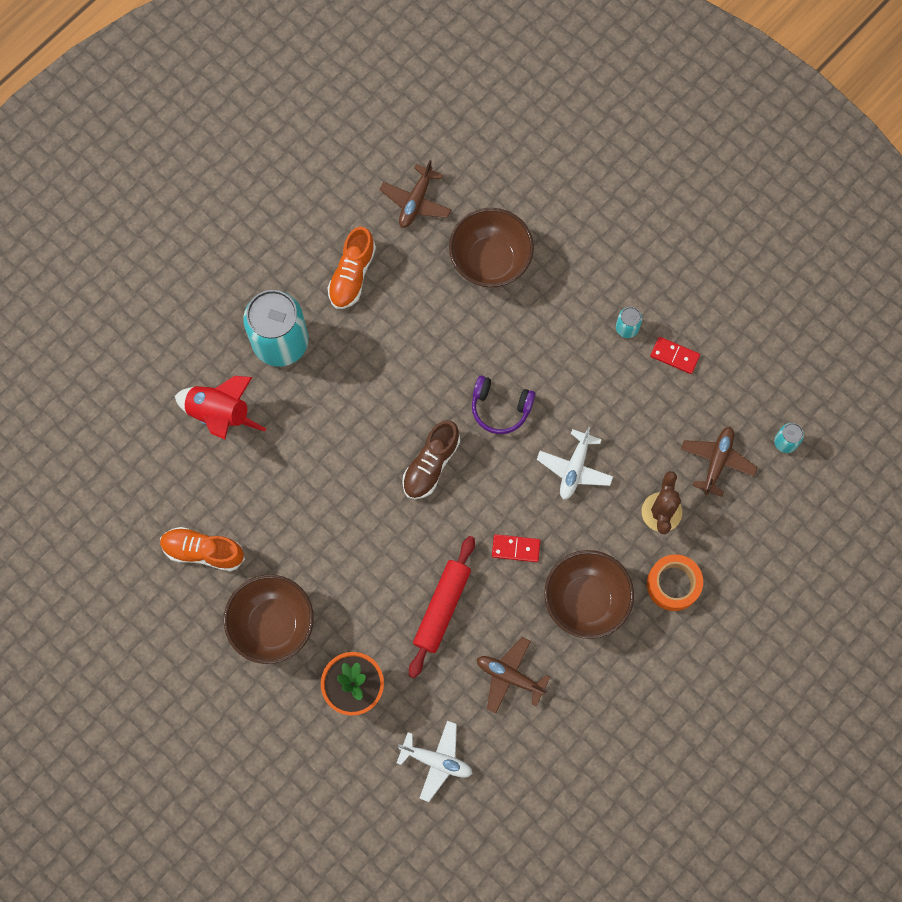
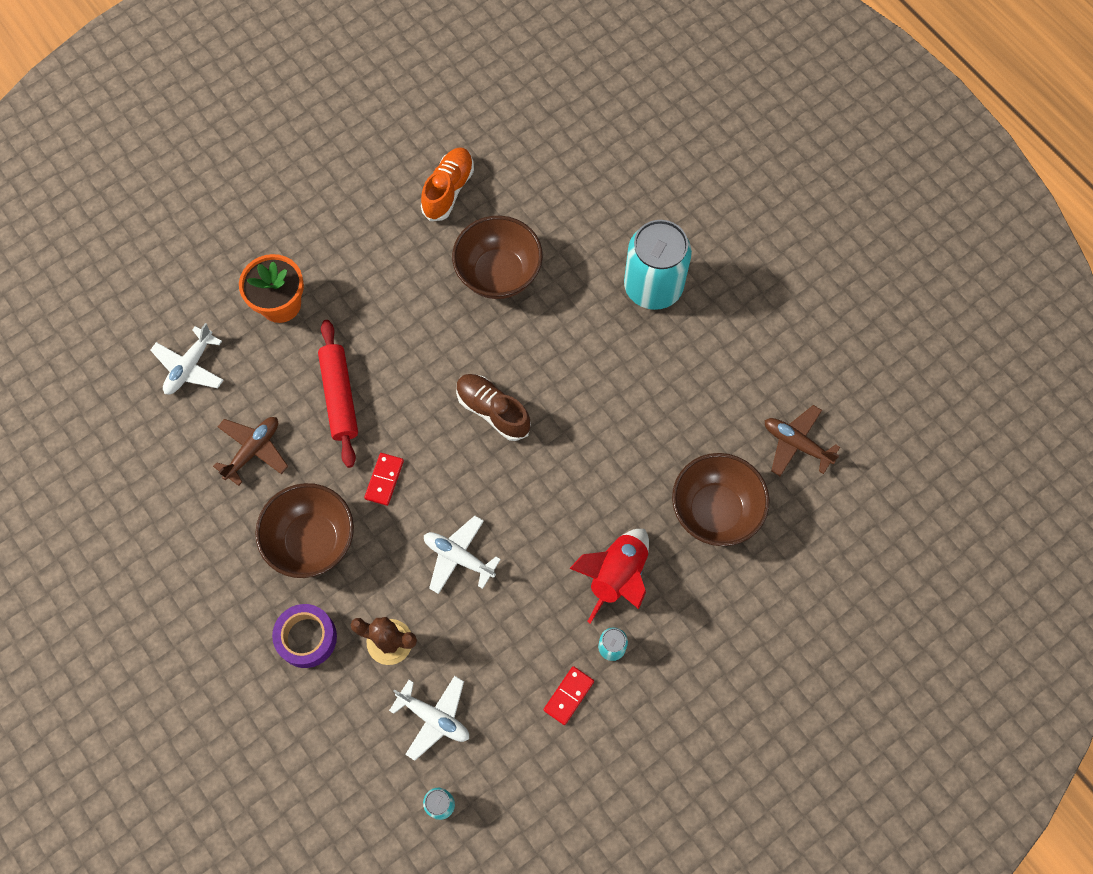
camera: 100 degrees right, 5 degrees down
red rocket [175,376,266,439] -> red rocket moved to [569,529,649,624]
brown bowl [224,575,314,664] -> brown bowl moved to [452,216,543,299]
orange shoe [328,227,376,309] -> none
red rolling pin [409,536,475,678] -> red rolling pin turned 45 degrees clockwise [318,320,358,468]
purple headphones [472,376,536,434] -> none
orange tape [647,554,703,611] -> purple tape [272,604,337,668]
brown plane [681,427,758,497] -> white plane [389,676,469,761]

